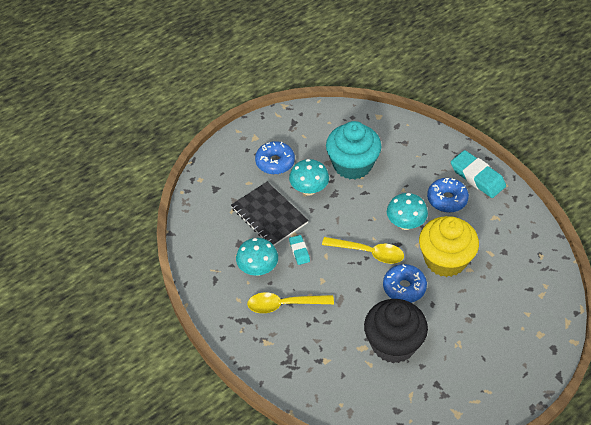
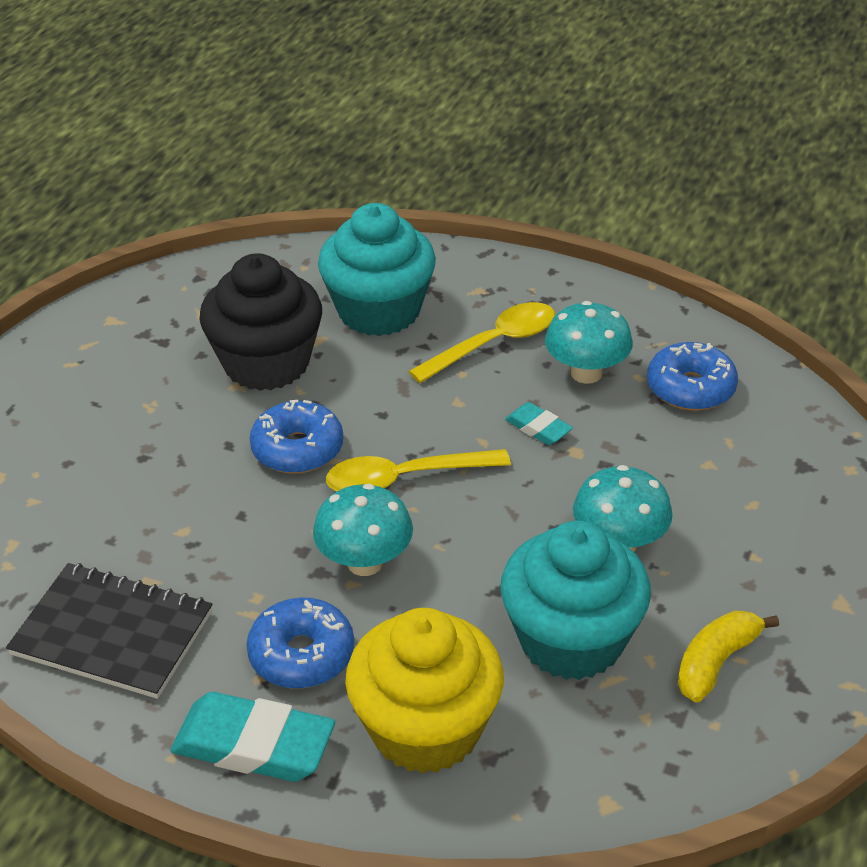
camera: 150 degrees right, 10 degrees down
black notebook [231,182,309,246] -> black notebook moved to [6,563,213,699]
blue donut [255,141,295,175] -> blue donut moved to [647,342,738,411]
yellow cupcake [419,216,479,277] -> yellow cupcake moved to [345,608,504,774]
none -> turquoise cupcake [318,203,436,336]
none -> yellow banana [678,611,779,703]

